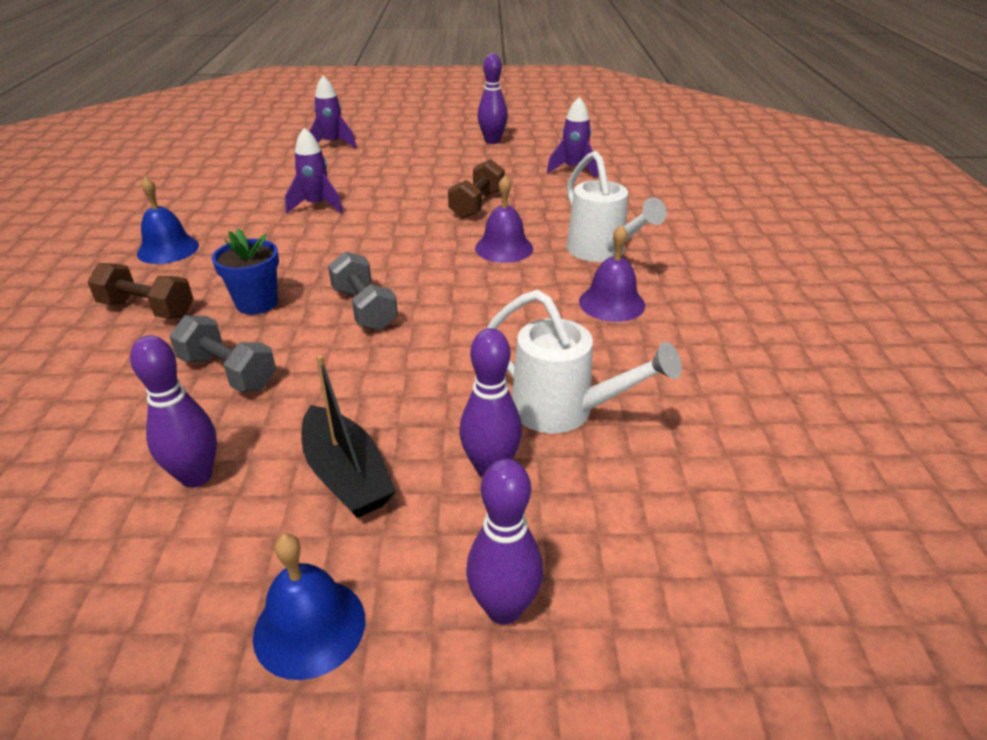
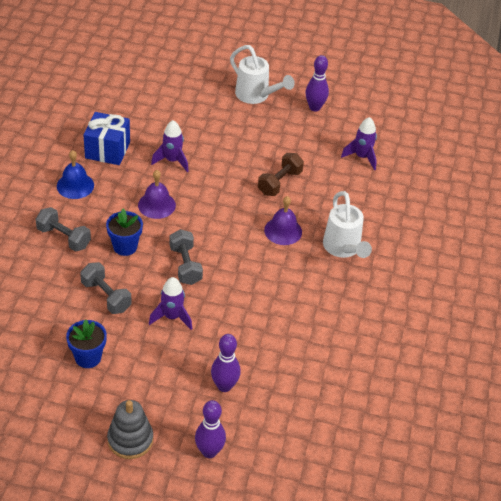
camera: 10 degrees right, 10 degrees up
brown dumbbell [87,263,193,319] -> grey dumbbell [36,207,91,252]
purple bowling pin [130,335,217,488] -> blue flower pot [66,319,107,368]
blue bell [253,534,365,680] -> grey stacking toy [107,400,153,459]
black boat [302,355,396,518] -> none
purple rocket [309,76,357,148] -> purple rocket moved to [149,277,192,330]
white watering can [487,290,682,433] -> white watering can moved to [230,45,295,104]
purple bell [579,225,645,322] -> purple bell moved to [138,170,176,219]
none -> blue gift [83,112,130,165]

